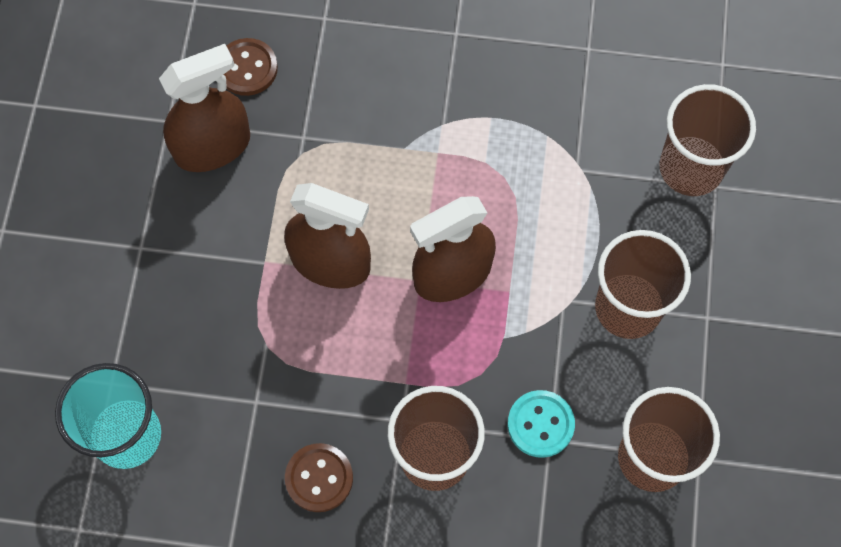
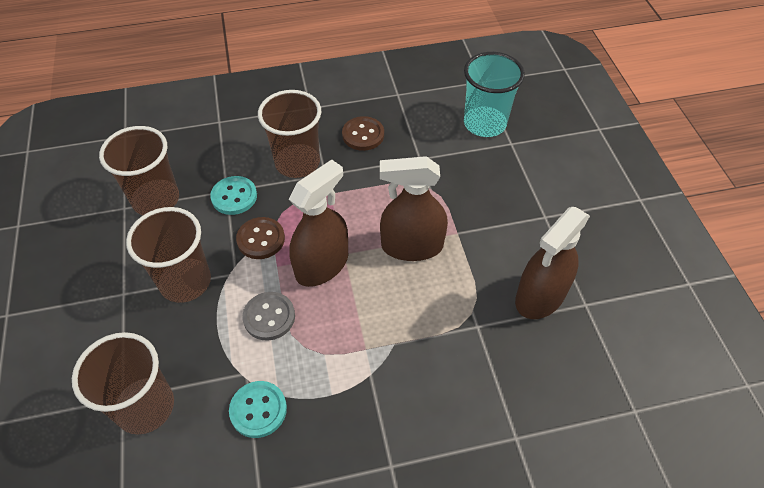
camera: 160 degrees right, 15 degrees down
brown button [223,38,278,96] -> brown button moved to [236,217,285,259]
none -> turquoise button [229,381,287,438]
none -> grey button [242,292,295,341]

